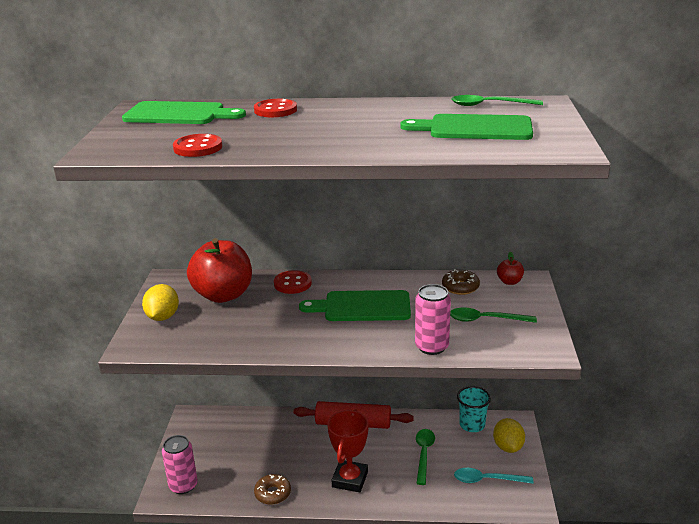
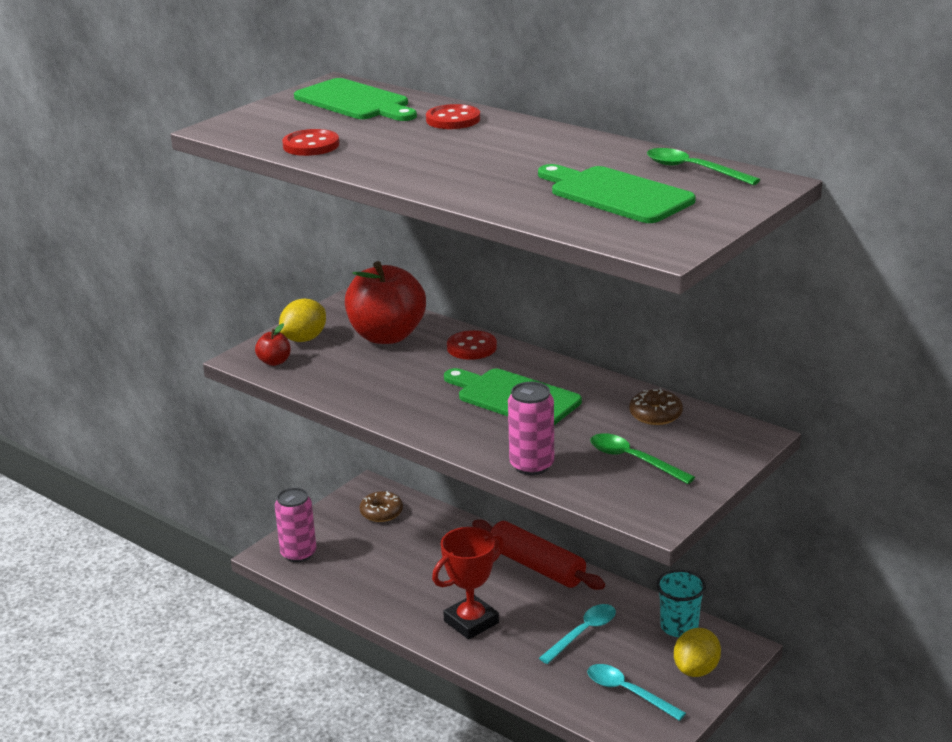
camera: 35 degrees right, 0 degrees up
brown donut [254,474,291,505] -> brown donut moved to [360,491,403,522]
green spoon [416,429,435,485] -> turquoise spoon [539,604,616,664]
red apple [497,252,524,285] -> red apple moved to [255,323,291,366]

